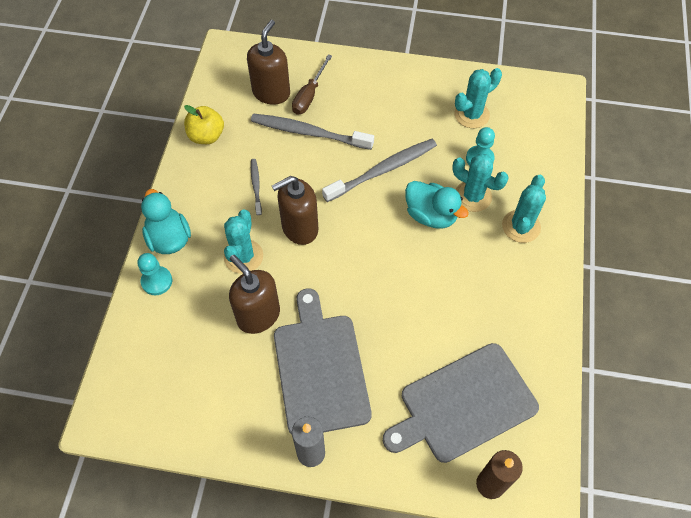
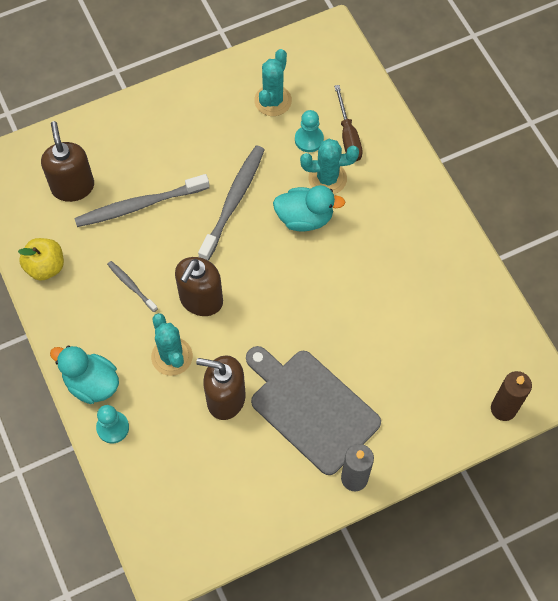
camera: 35 degrees left, 5 degrees up
brown screwdriver [292,55,332,115] -> brown screwdriver moved to [334,85,363,162]
grey cutting board [383,343,539,463] -> none
turquoise cactus [502,175,546,243] -> none

